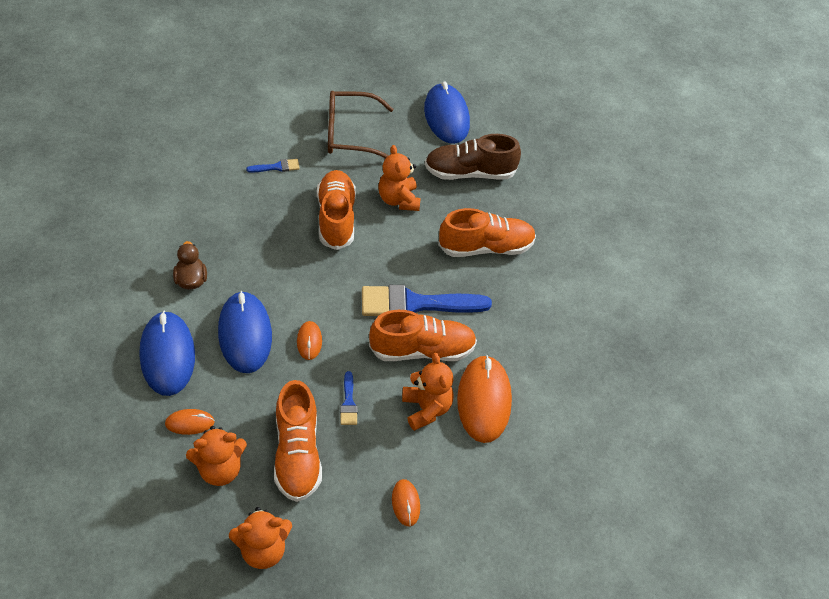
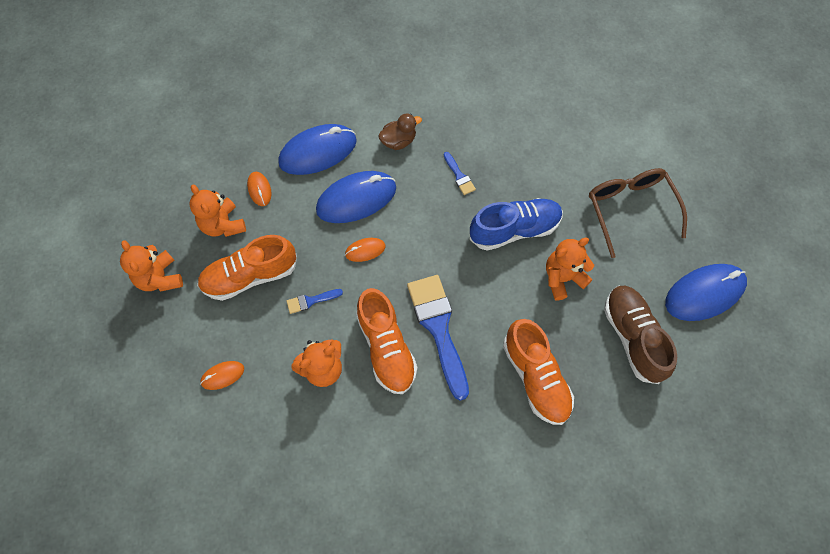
camera: 80 degrees right, 15 degrees up
blue brush [246,159,300,173] -> blue brush moved to [444,152,476,195]
orange shoe [317,170,356,250] -> blue shoe [470,198,563,251]
orange mouse [457,355,512,443] -> none

